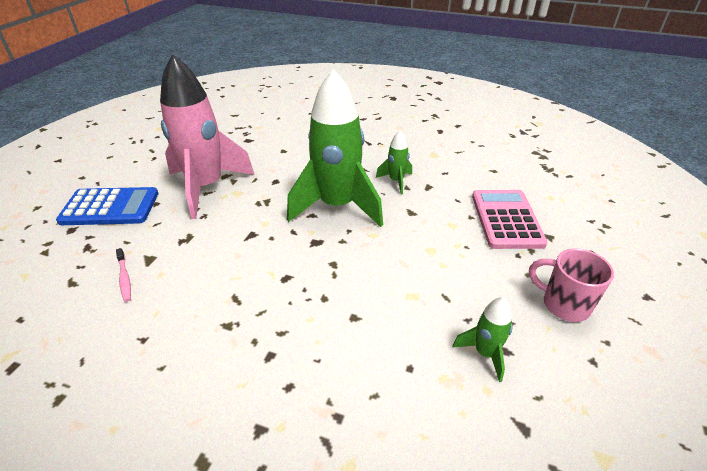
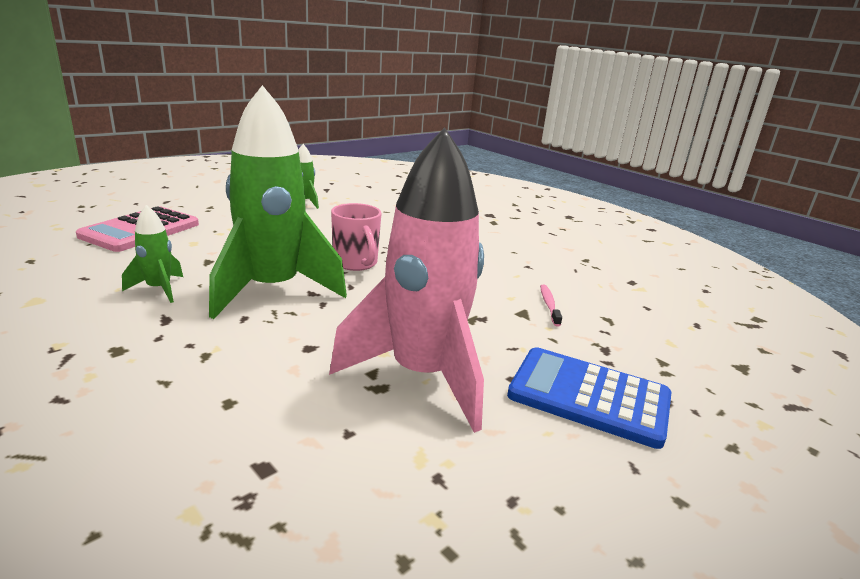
camera: 155 degrees left, 15 degrees down
pink mug [529,248,614,322] -> pink mug moved to [331,203,382,271]

